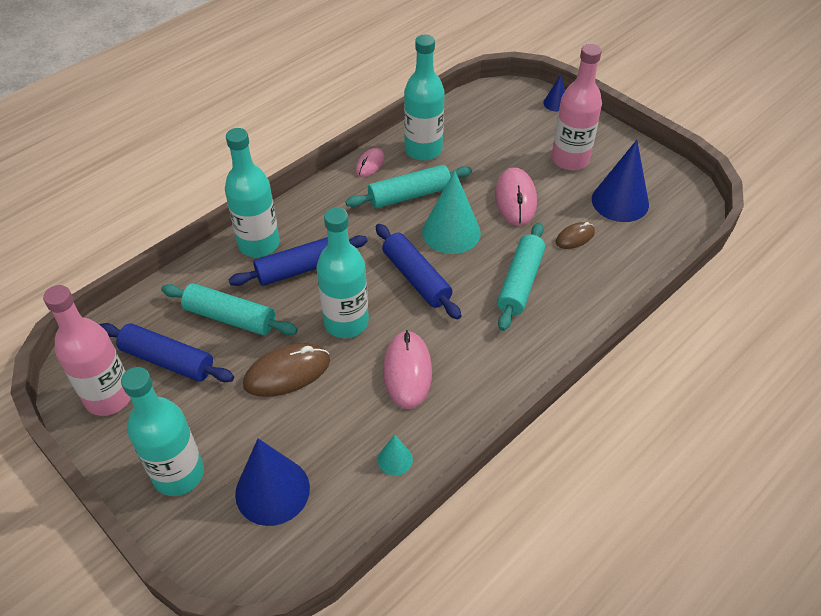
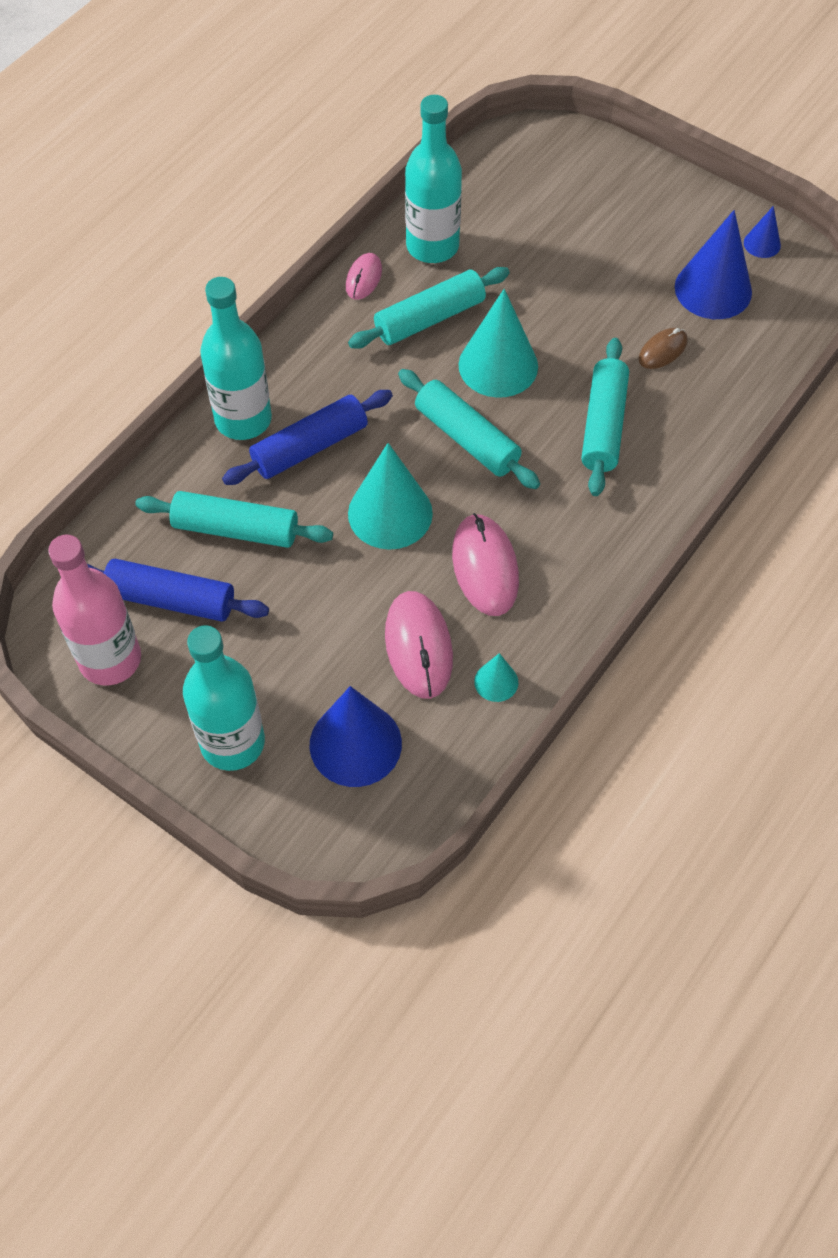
camera: 10 degrees left, 10 degrees up
brown mouse [243,343,330,397] -> none
turquoise bottle [316,207,369,338] -> turquoise cone [348,443,433,550]
blue rolling pin [375,224,462,319] -> turquoise rolling pin [398,369,540,489]
pink mouse [495,167,537,226] -> pink mouse moved to [385,591,453,699]
blue cone [543,75,565,112] -> blue cone moved to [744,206,781,258]
pink bottle [552,44,602,171] -> none

